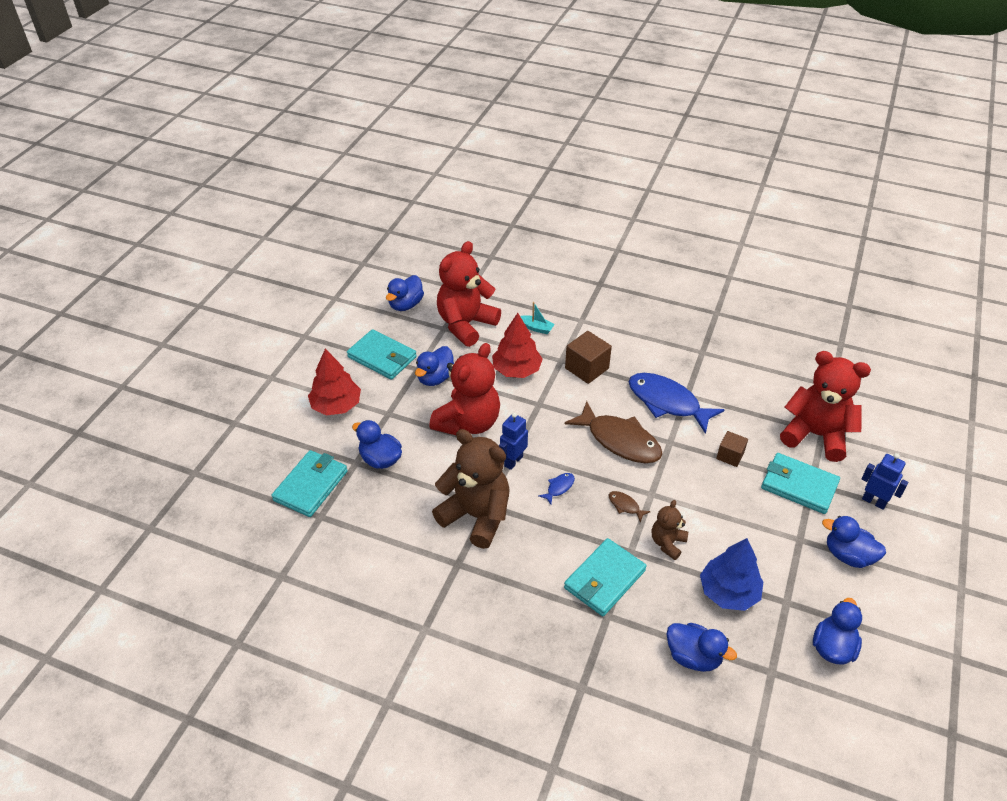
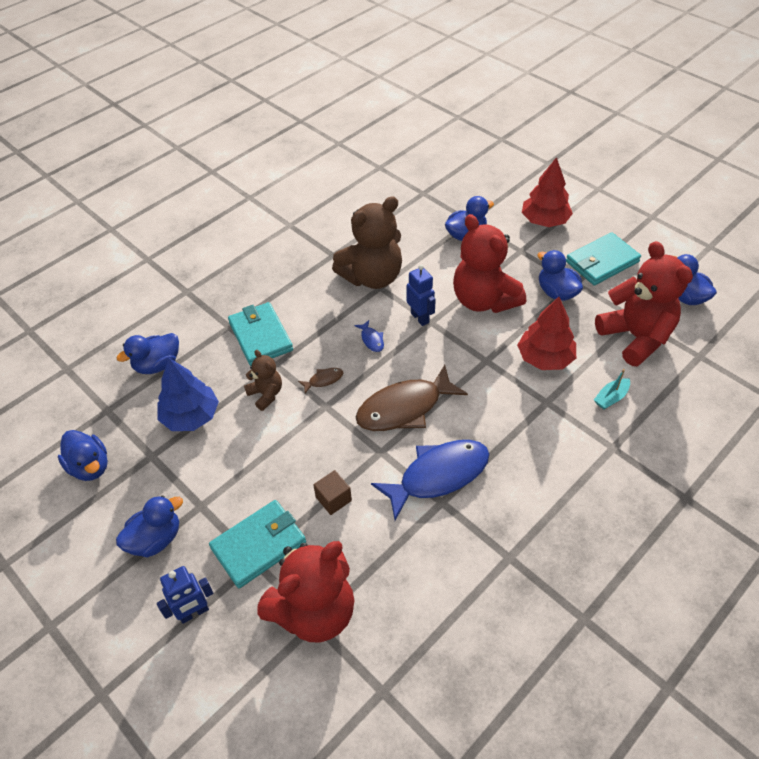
camera: 115 degrees right, 5 degrees up
turquoise wallet [272,450,348,517] -> none
brown cube [565,331,612,384] -> none

